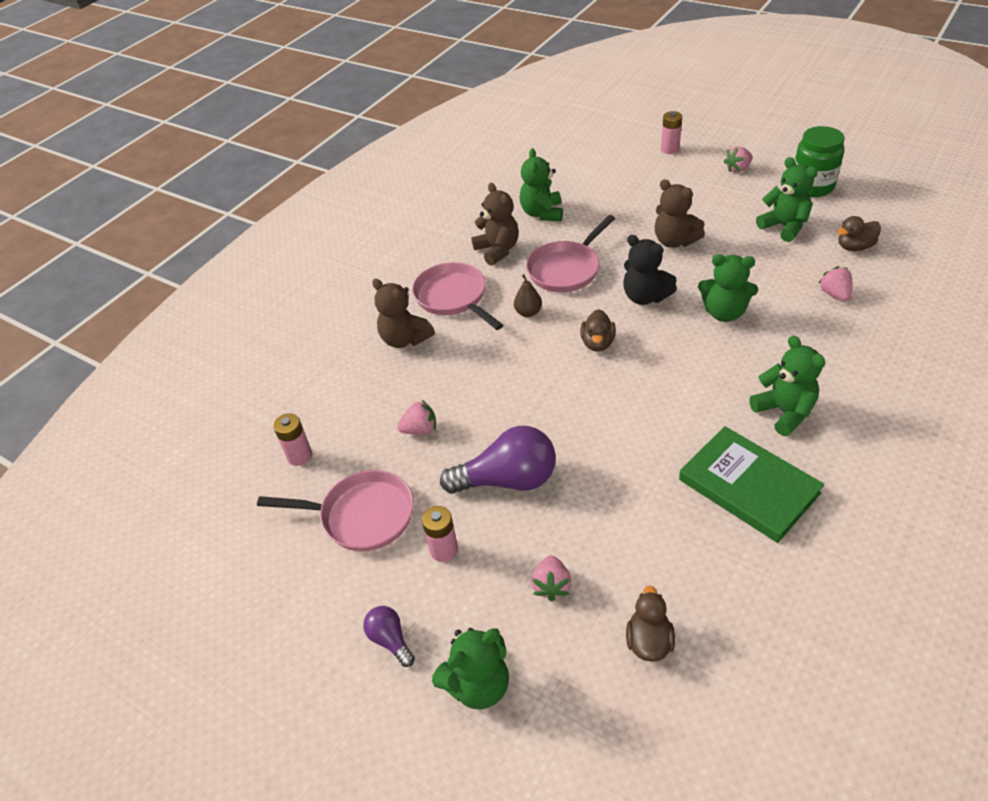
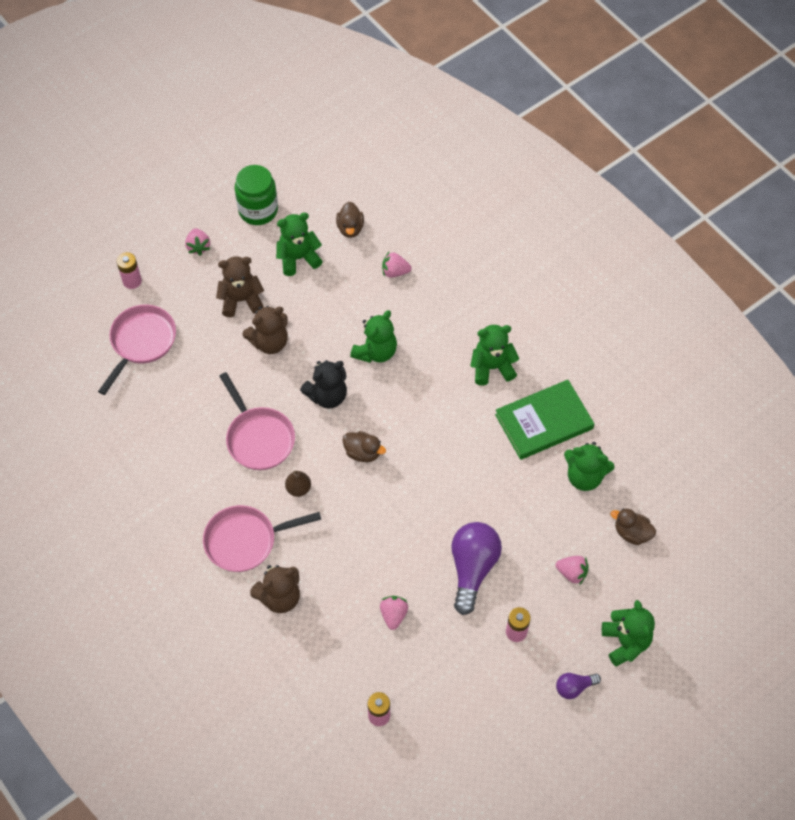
camera: 75 degrees left, 15 degrees up
pink pan [257,470,414,551] -> pink pan moved to [98,305,176,395]
brown teddy bear [471,183,519,266] -> brown teddy bear moved to [216,256,264,317]
green teddy bear [520,148,563,221] -> green teddy bear moved to [564,442,615,491]

